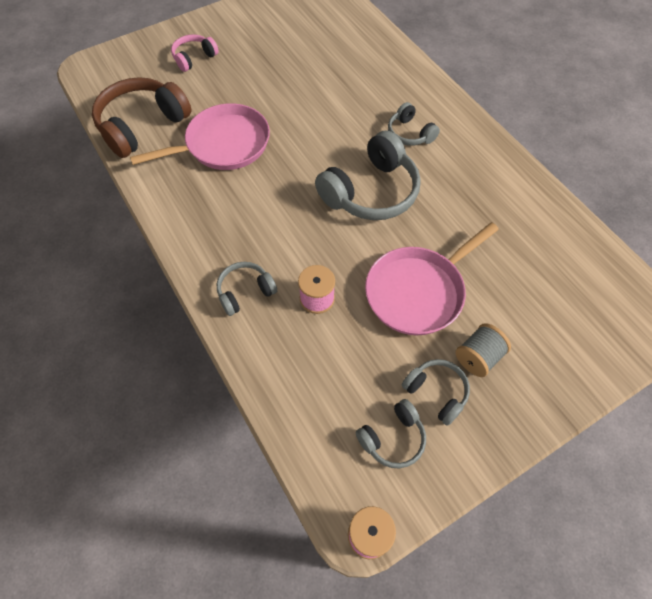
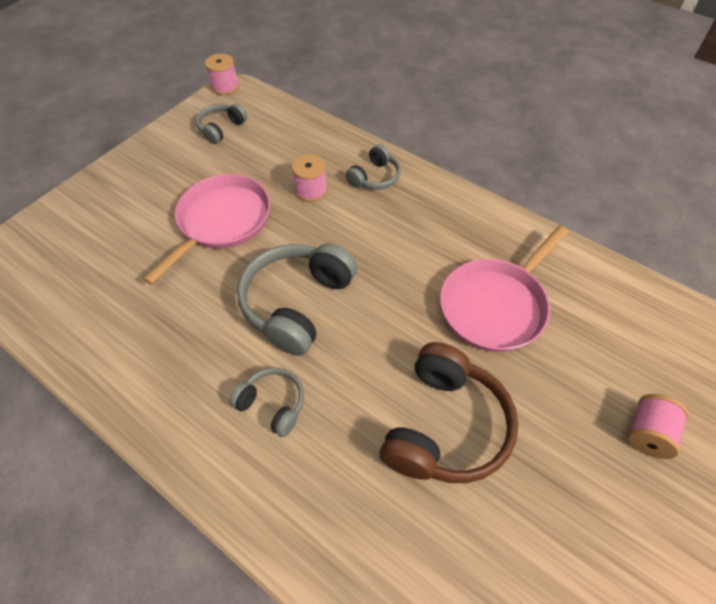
camera: 160 degrees right, 5 degrees down
brown headphones [92,77,191,158] -> brown headphones moved to [380,342,518,483]
pink headphones [171,34,219,72] -> pink spool [627,394,689,459]
grey headphones [402,359,470,426] -> none
grey spool [456,323,511,377] -> none

